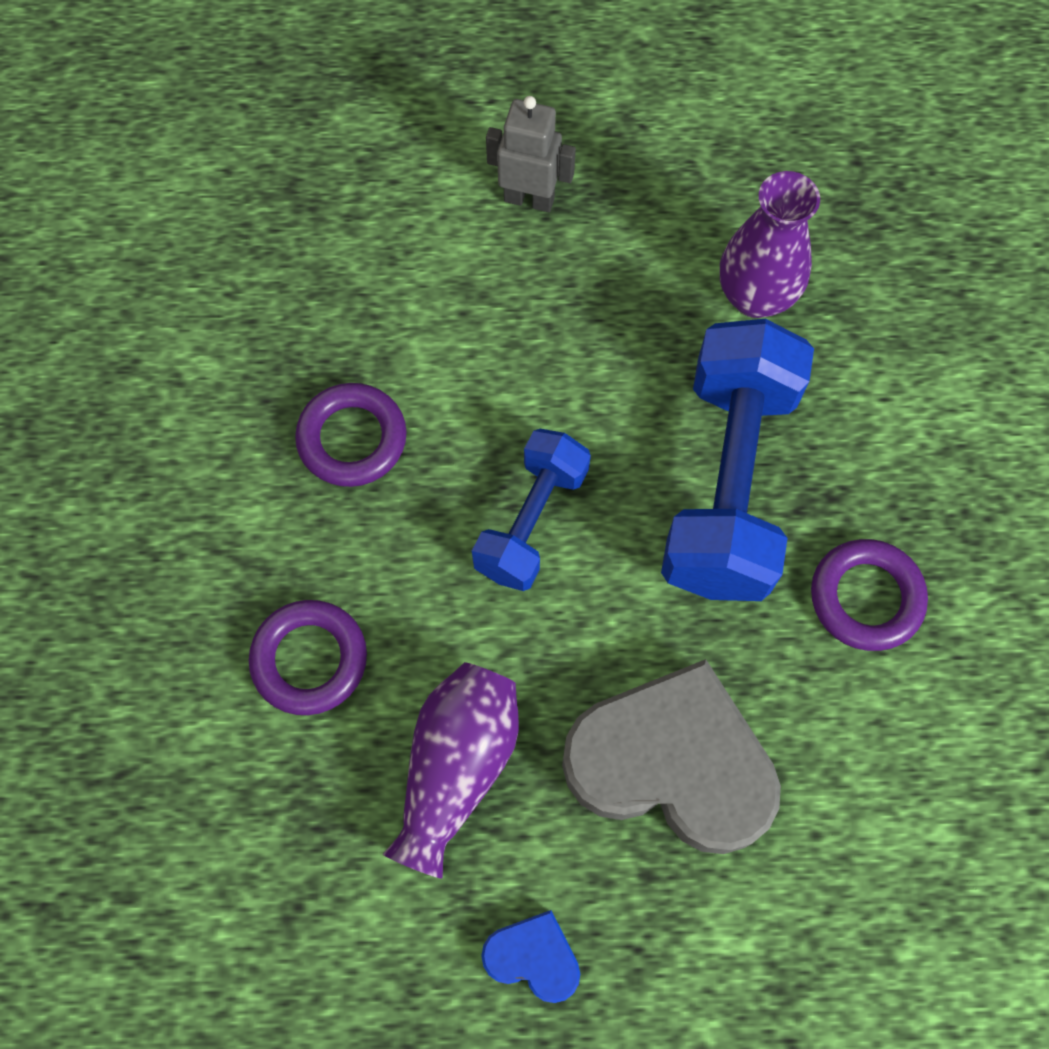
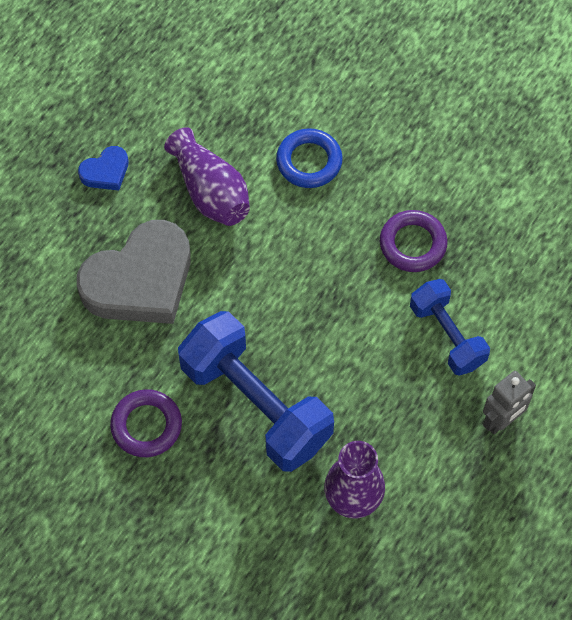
camera: 125 degrees right, 5 degrees down
purple ring [249,600,367,715] -> blue ring [276,128,343,188]
blue dumbbell [472,429,591,591] -> blue dumbbell moved to [410,279,490,376]

